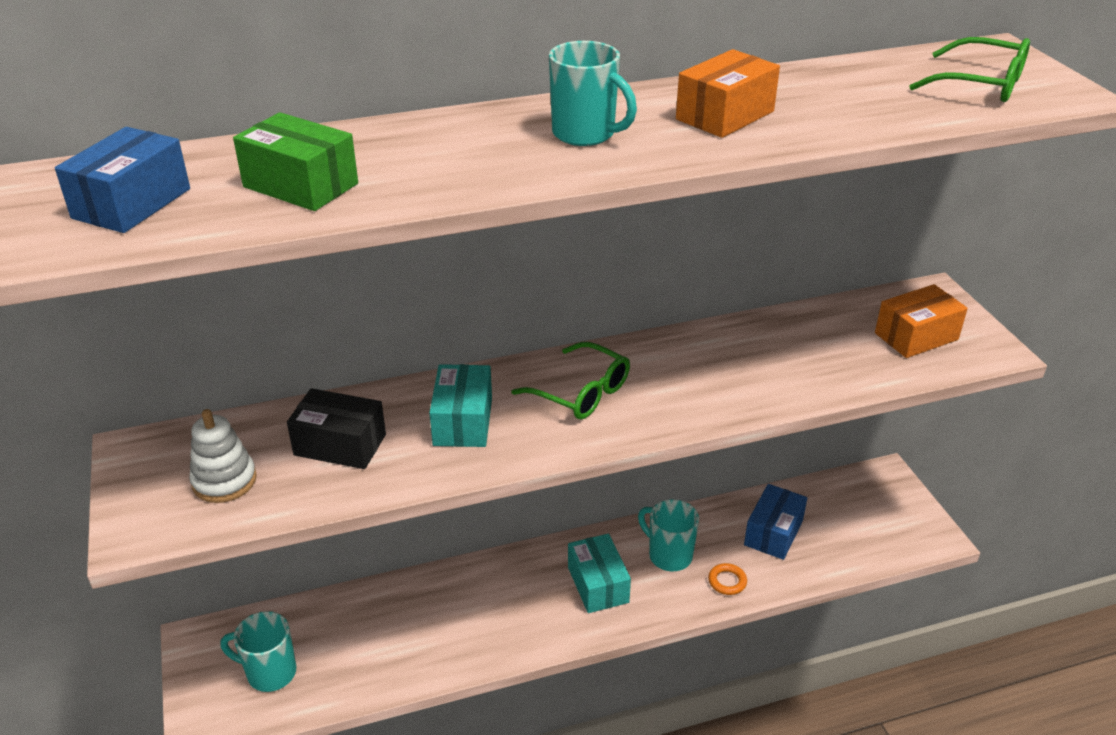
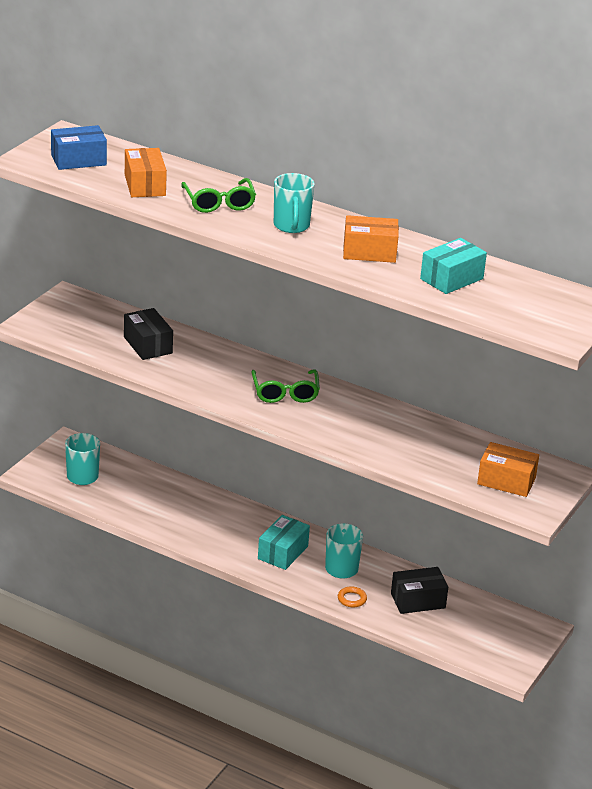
camera: 45 degrees right, 5 degrees down
white stacking toy [189,409,257,503] -> none
green box [233,112,358,211] -> orange box [125,148,167,197]
turquoise box [429,364,492,447] -> turquoise box moved to [420,238,487,294]
blue box [744,484,807,560] -> black box [391,567,448,614]
green glasses [909,37,1030,102] -> green glasses moved to [181,178,256,213]

